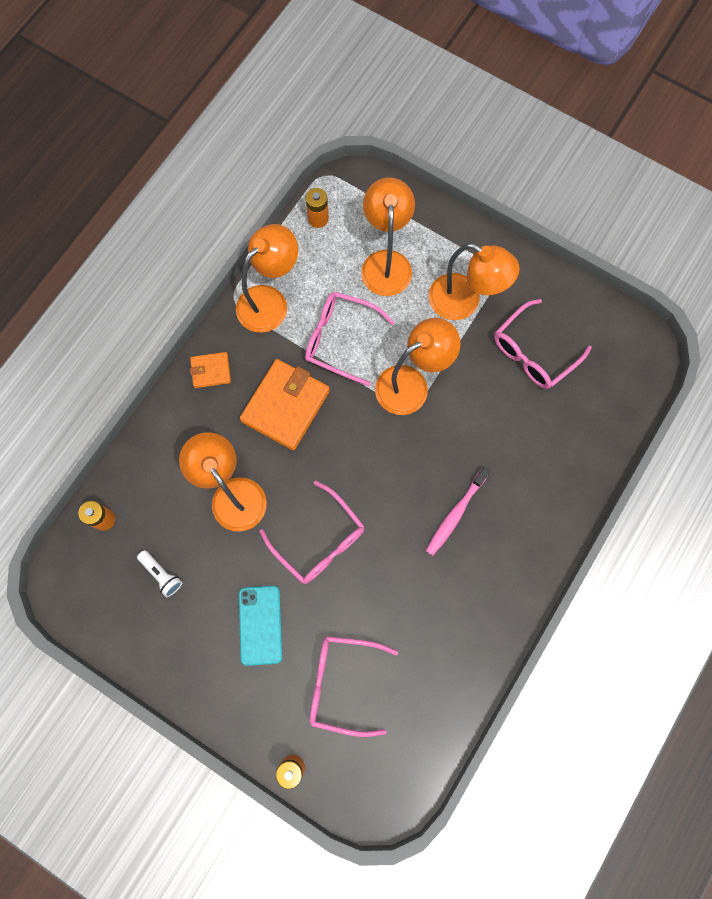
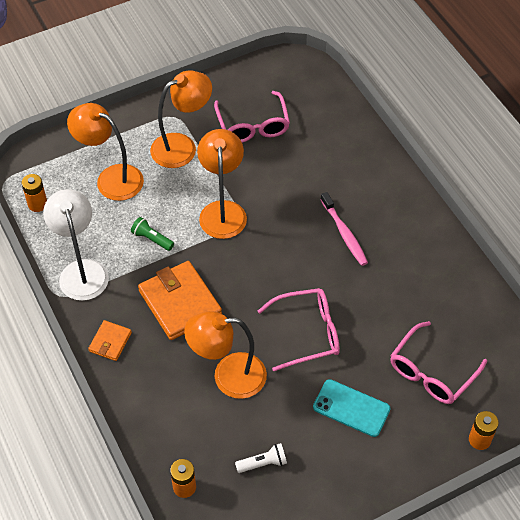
camera: 60 degrees left, 20 degrees down
orange lamp [236,224,298,333] -> white lamp [43,189,109,301]
pink glasses [305,292,395,386] -> green flashlight [131,217,174,251]

